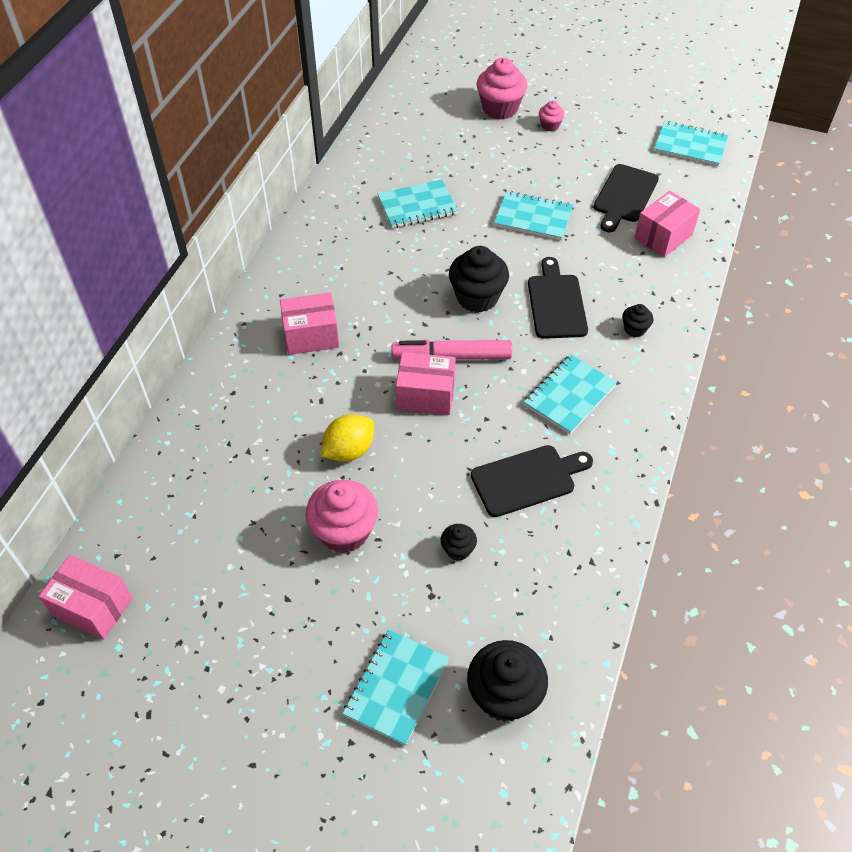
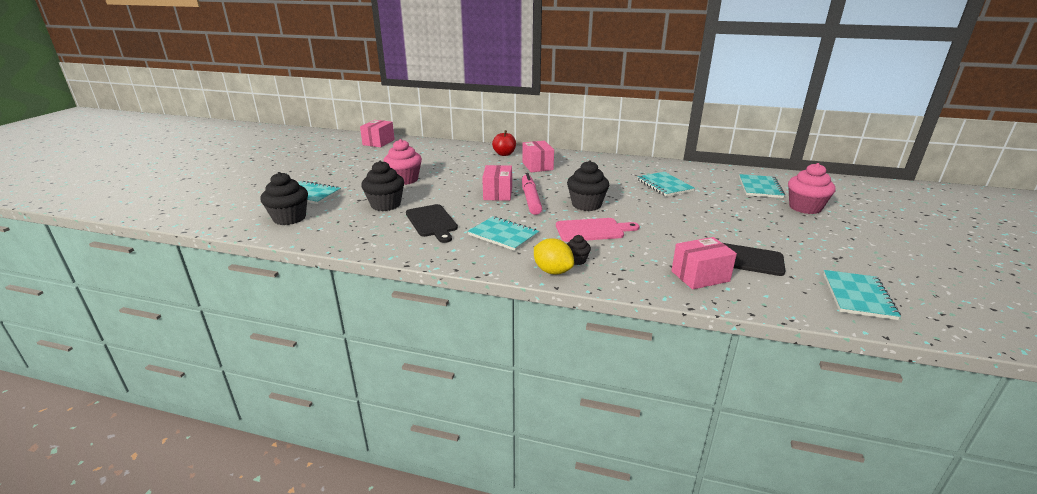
camera: 85 degrees right, 25 degrees down
yellow lemon [321,414,374,462] -> yellow lemon moved to [534,238,574,274]
black cupcake [441,524,477,561] -> black cupcake [361,161,404,211], size x1.98
turquoise notebook [494,191,573,240] -> turquoise notebook moved to [739,174,785,198]
black cutting board [528,257,588,339] -> pink cutting board [556,218,640,242]
pink cupcake [539,100,565,131] -> none
pink box [634,191,700,257] -> pink box turned 60 degrees counterclockwise [671,237,737,290]
none -> red apple [492,130,516,156]

